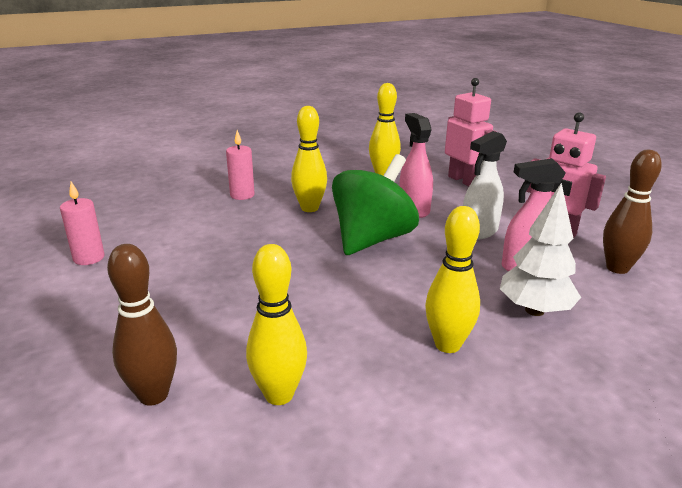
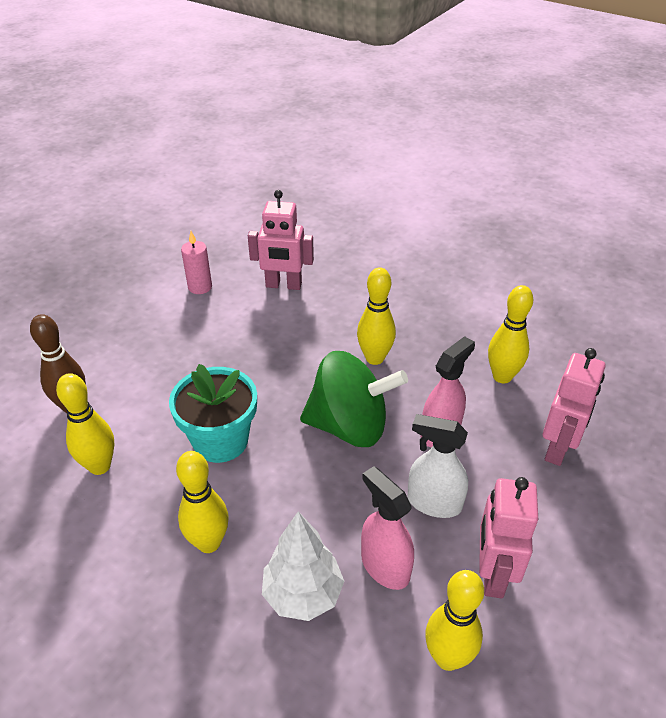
camera: 60 degrees right, 15 degrees up
pink candle [226,130,255,200] -> none
brown bowling pin [603,150,662,274] -> yellow bowling pin [425,570,484,671]
none -> turquoise flower pot [169,364,257,463]
none -> pink robot [248,190,314,290]

